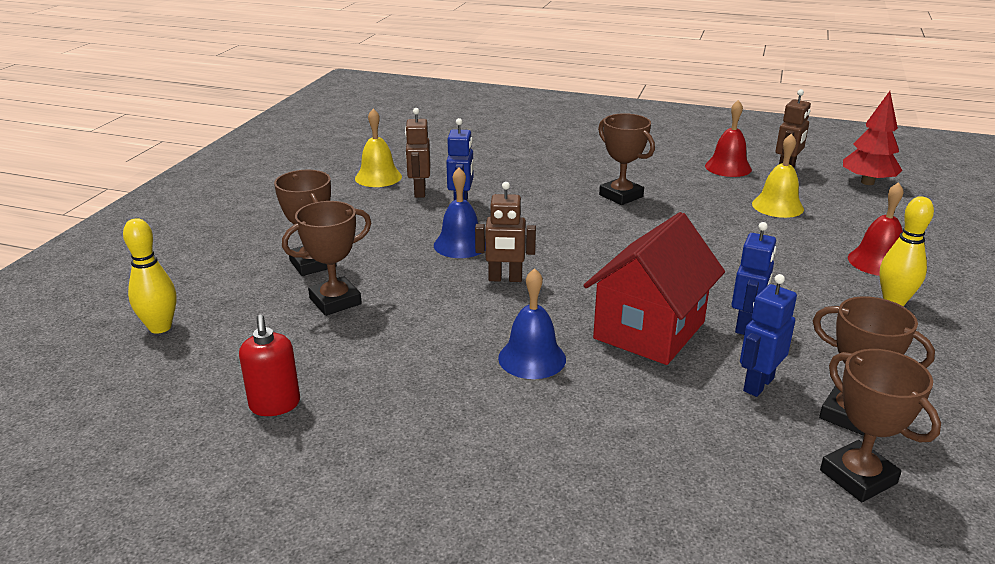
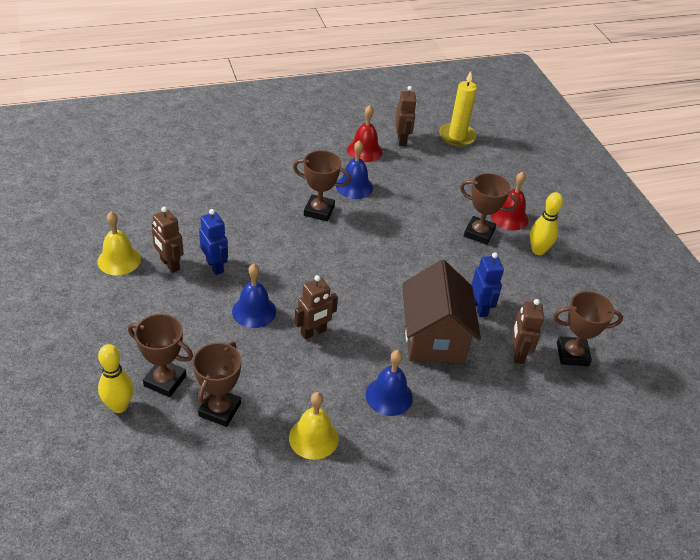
camera: 40 degrees left, 15 degrees up
yellow bowling pin [123,218,177,334] -> yellow bowling pin moved to [98,344,134,413]
red soap dispenser [239,315,300,416] -> none
red house [584,212,725,365] -> brown house [402,260,481,363]
blue robot [740,274,797,397] -> brown robot [512,299,544,364]
yellow bell [752,133,804,218] -> yellow bell moved to [289,392,339,460]
brown trophy [820,349,941,502] -> brown trophy moved to [460,173,518,245]
red tree [843,91,902,185] -> yellow candle [439,71,477,147]
none -> blue bell [336,140,373,199]

